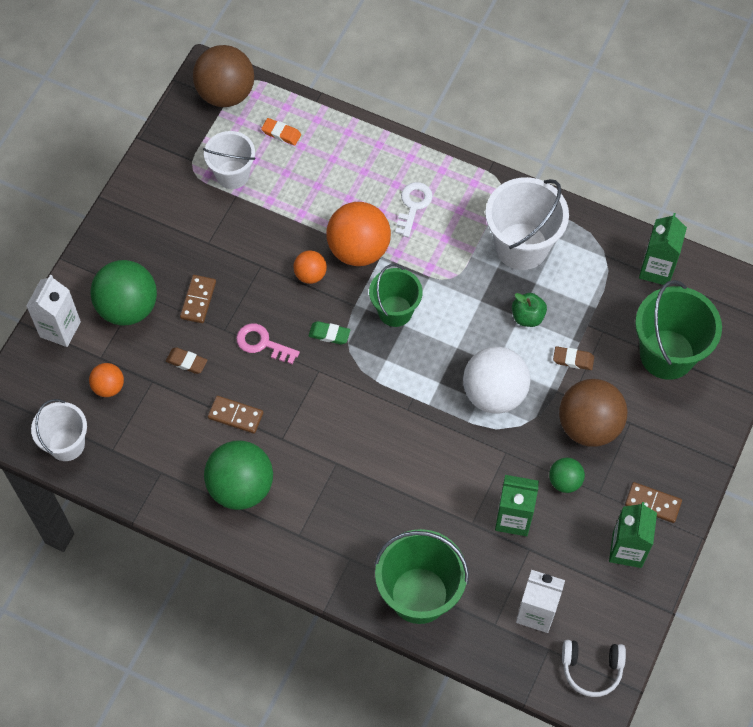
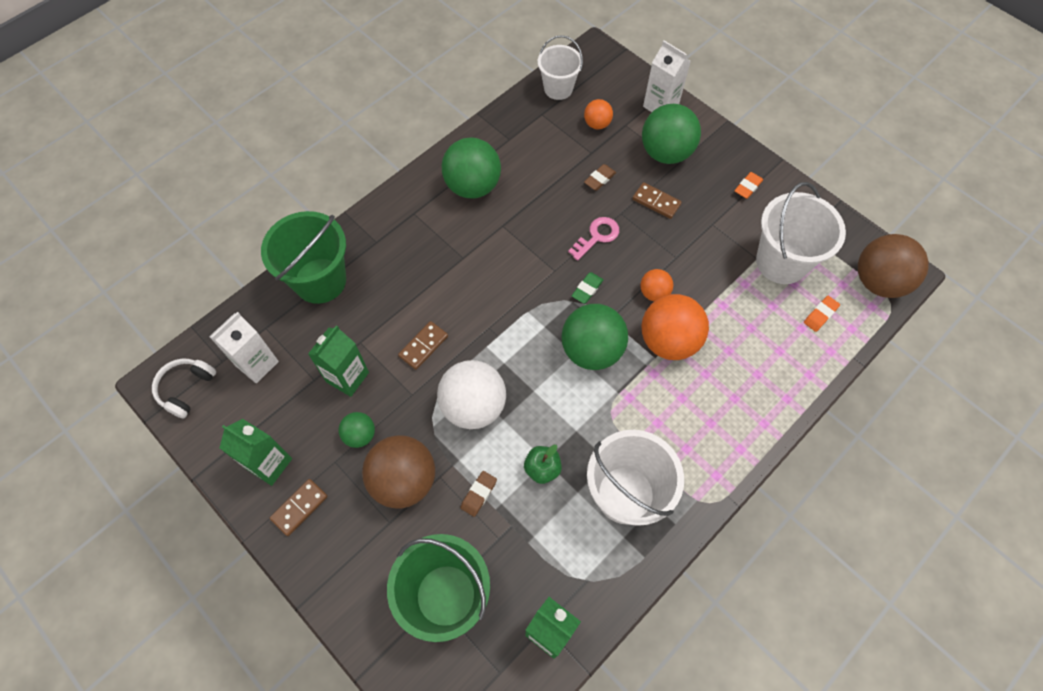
camera: 110 degrees right, 0 degrees up
white bucket [203,131,255,189] -> white bucket [756,182,846,284], size x1.57
brown domino [208,396,263,434] -> brown domino moved to [398,321,448,370]
green bucket [369,264,422,327] -> green ball [561,304,628,370]
white key [395,182,433,237] -> none
none -> orange eraser [734,172,763,199]

